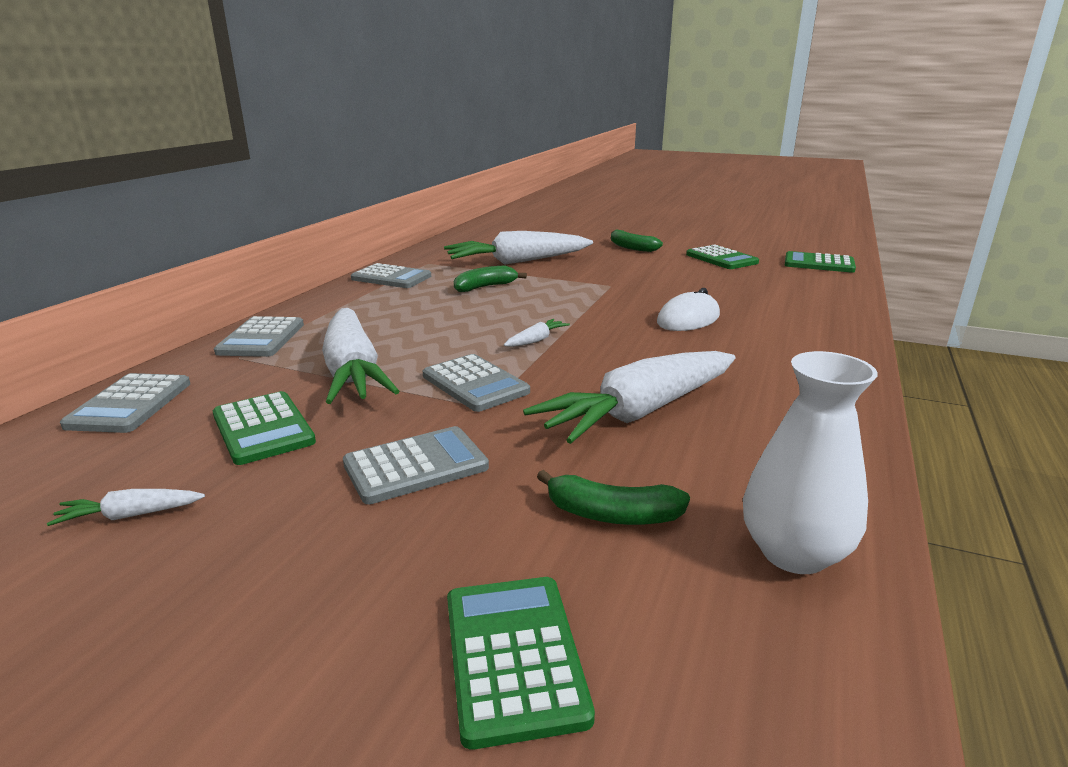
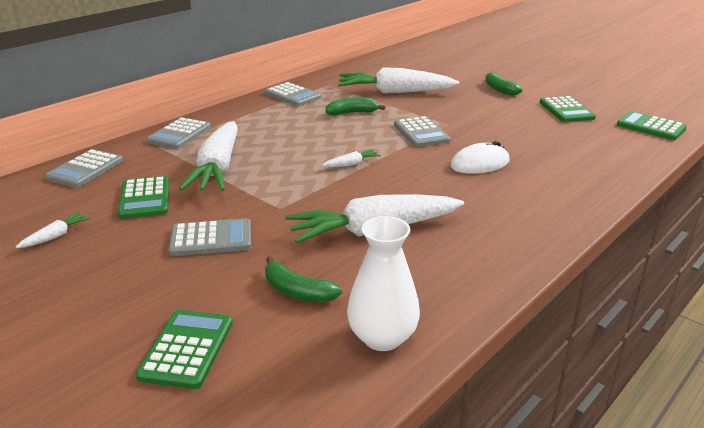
camera: 20 degrees right, 5 degrees up
white carrot [47,489,205,526] -> white carrot turned 120 degrees clockwise [16,212,90,248]
grey calculator [423,354,530,412] -> grey calculator moved to [394,116,450,147]

